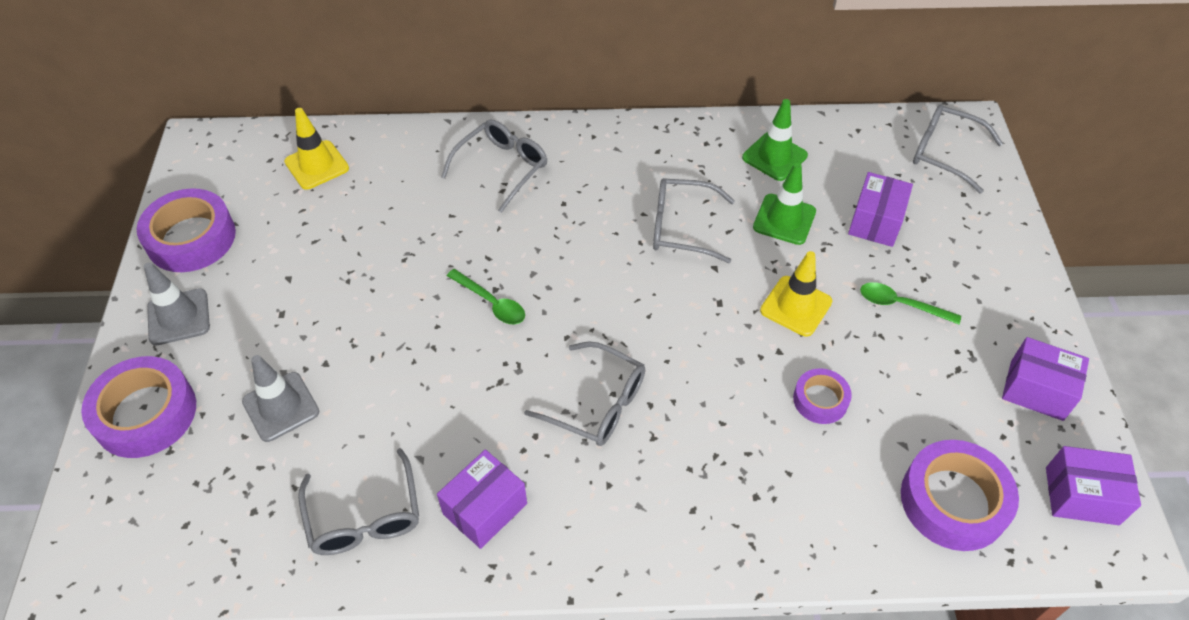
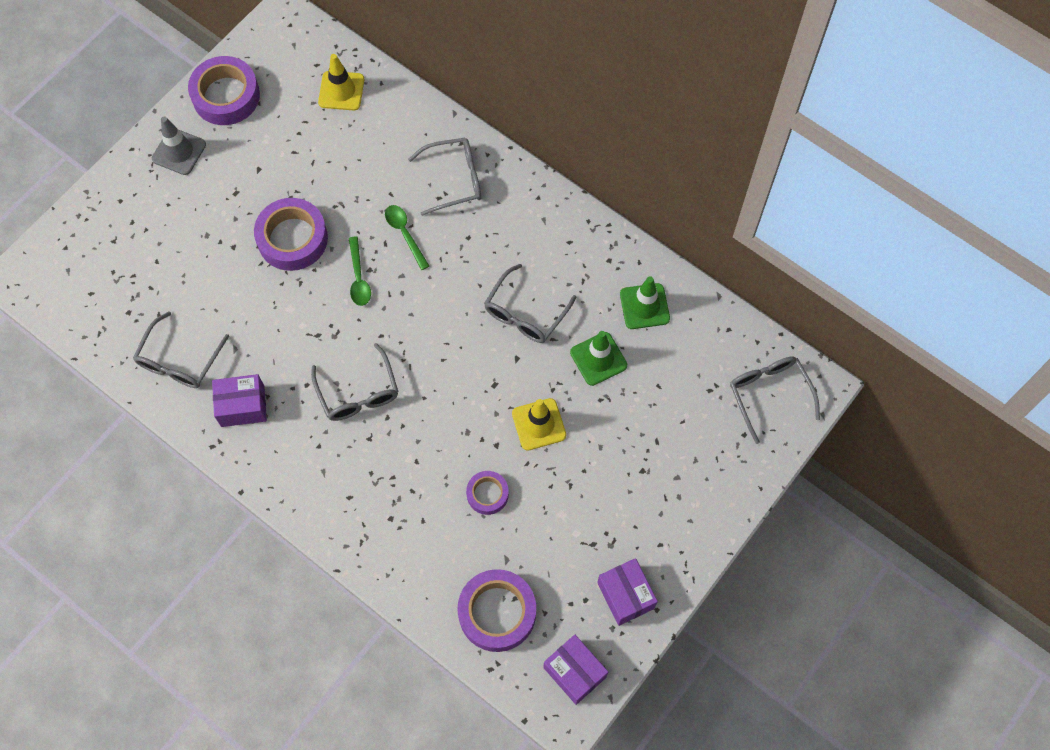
camera: 40 degrees right, 15 degrees up
purple tape [81,356,196,458] -> purple tape moved to [254,198,328,271]
grey traffic cone [242,355,319,442] -> none
grey glasses [653,178,735,263] -> grey glasses turned 105 degrees counterclockwise [484,264,577,343]
purple box [848,172,913,247] -> none
green spoon [860,282,961,324] -> green spoon moved to [385,205,429,270]

